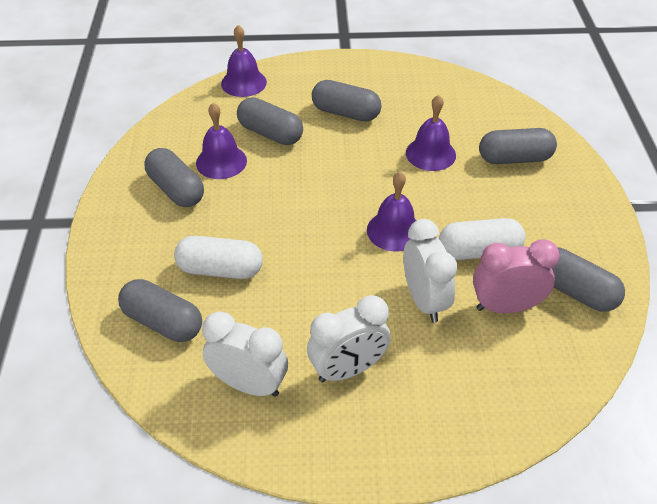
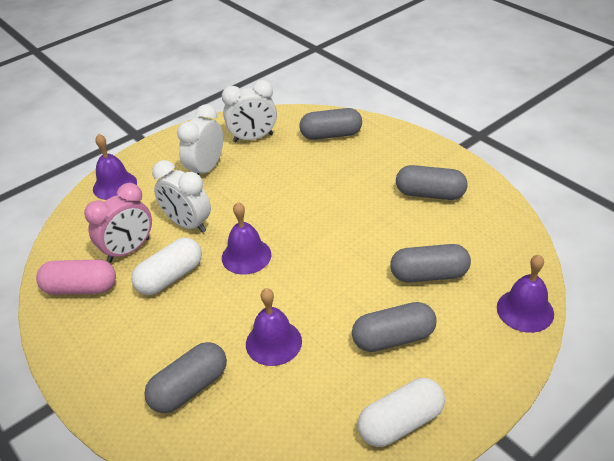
camera: 145 degrees right, 5 degrees down
white capsule [174,236,263,279] -> white capsule moved to [358,378,445,447]
purple bell [196,103,247,179] -> purple bell moved to [93,134,137,200]
grey capsule [552,247,625,312] -> pink capsule [36,260,116,295]

